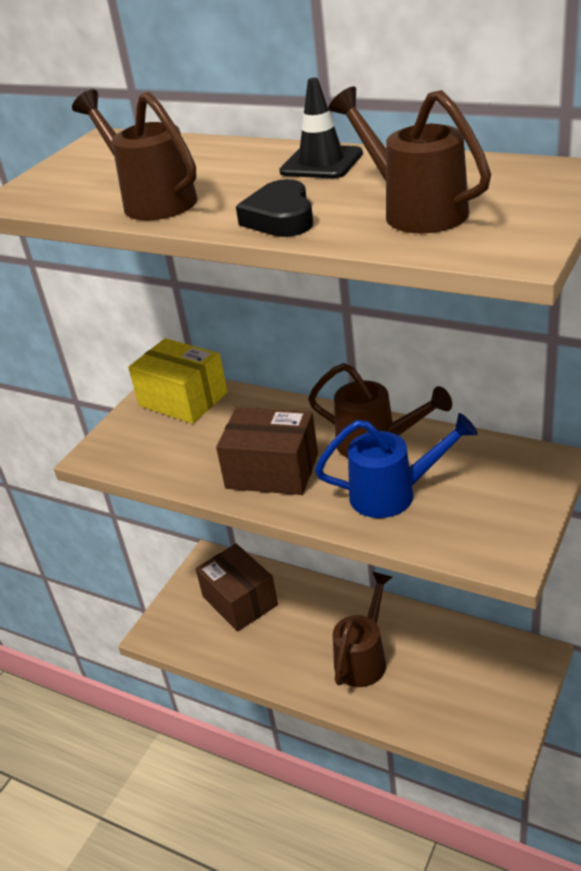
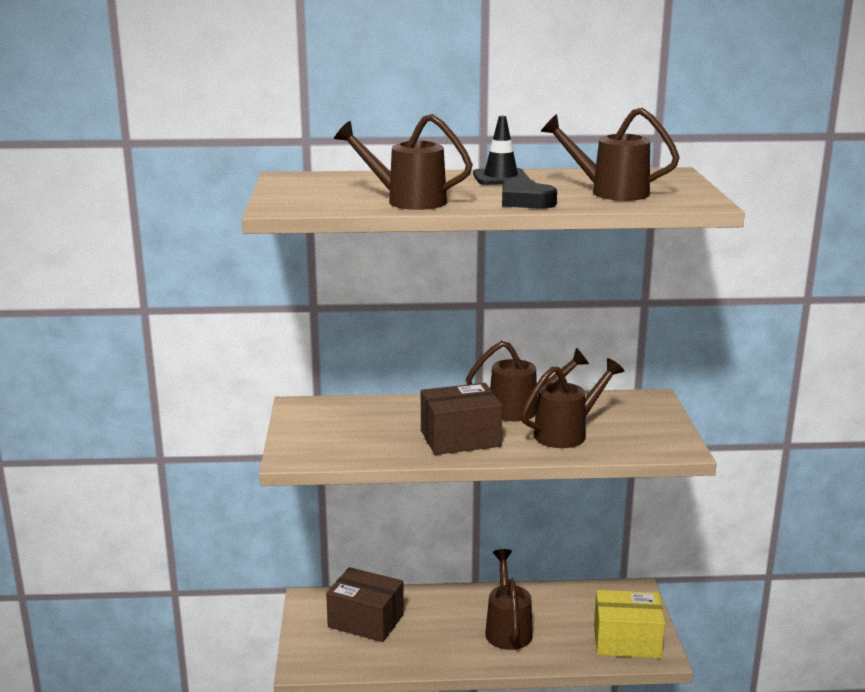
camera: 35 degrees left, 15 degrees down
yellow box [128,338,228,424] -> yellow box moved to [594,590,665,658]
blue watering can [315,413,478,518] -> brown watering can [521,358,624,448]

